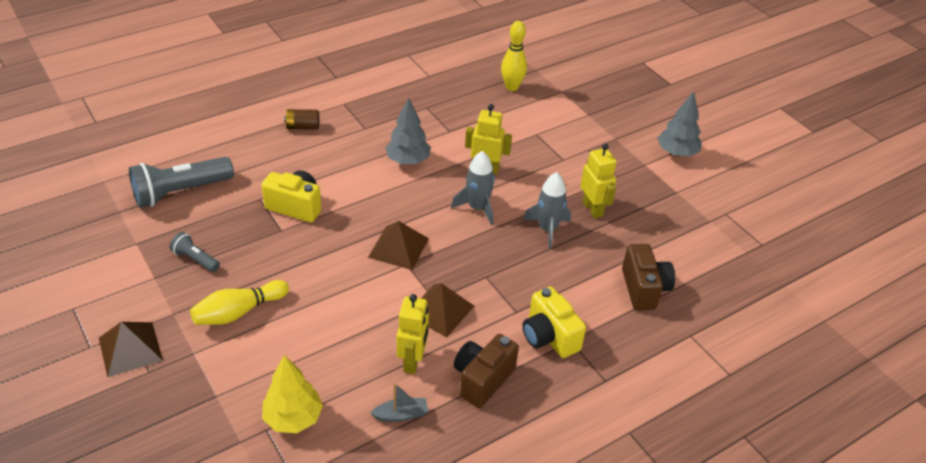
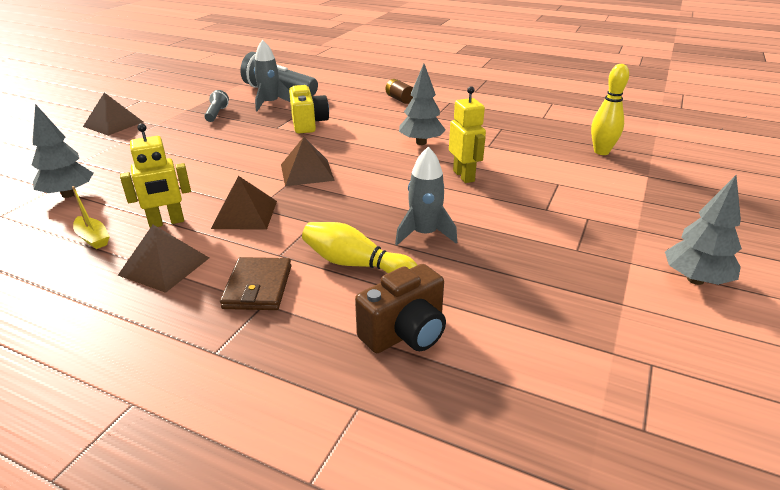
camera: 60 degrees right, 10 degrees down
yellow bowling pin [190,280,289,325] -> yellow bowling pin moved to [302,222,417,273]
yellow tree [262,355,323,433] -> grey tree [32,104,93,198]
grey boat [370,383,428,422] -> yellow boat [72,186,110,249]
grey rocket [451,151,495,225] -> grey rocket moved to [254,40,290,111]
brown camera [454,334,519,408] -> brown pyramid [118,225,209,293]
yellow camera [522,286,586,358] -> brown wallet [220,257,291,310]
yellow robot [580,144,617,219] -> none

